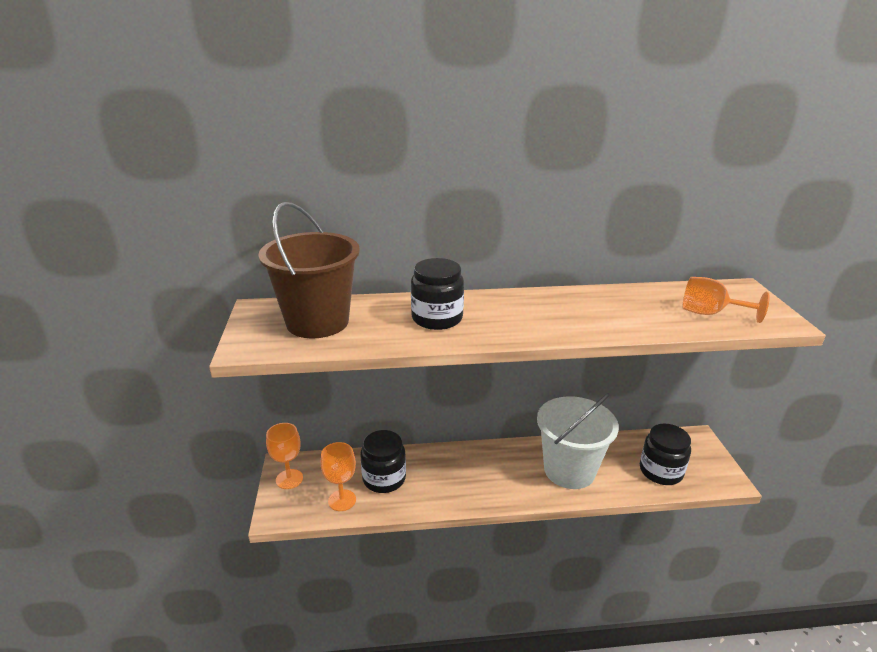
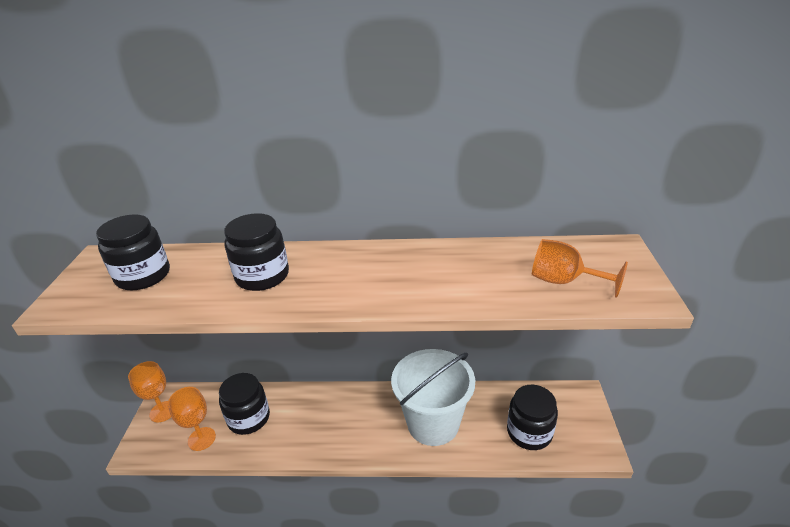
camera: 10 degrees right, 5 degrees up
brown bucket [258,202,360,338] -> black jar [96,214,170,290]

